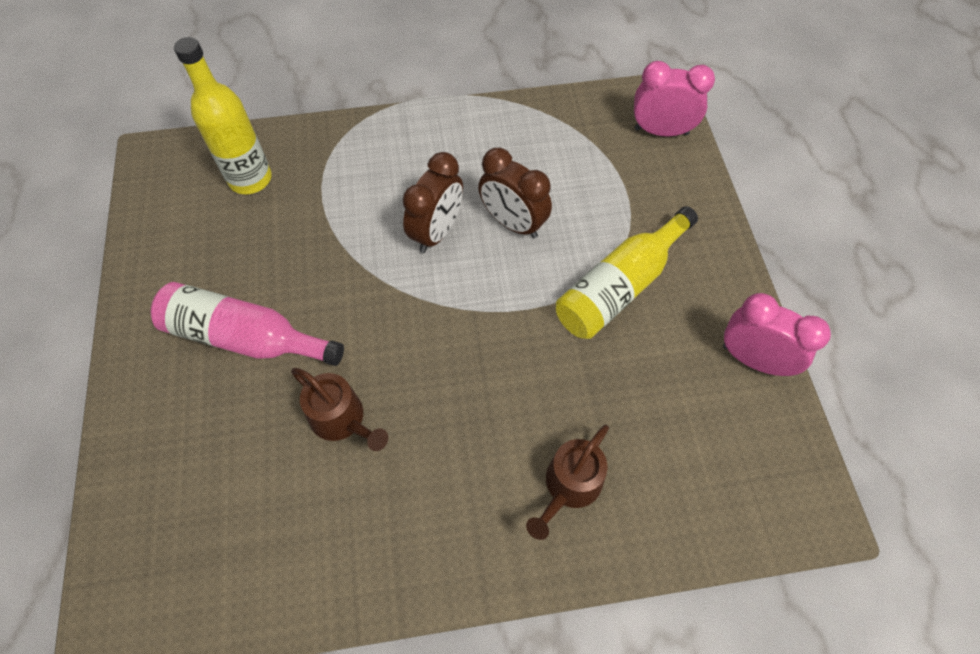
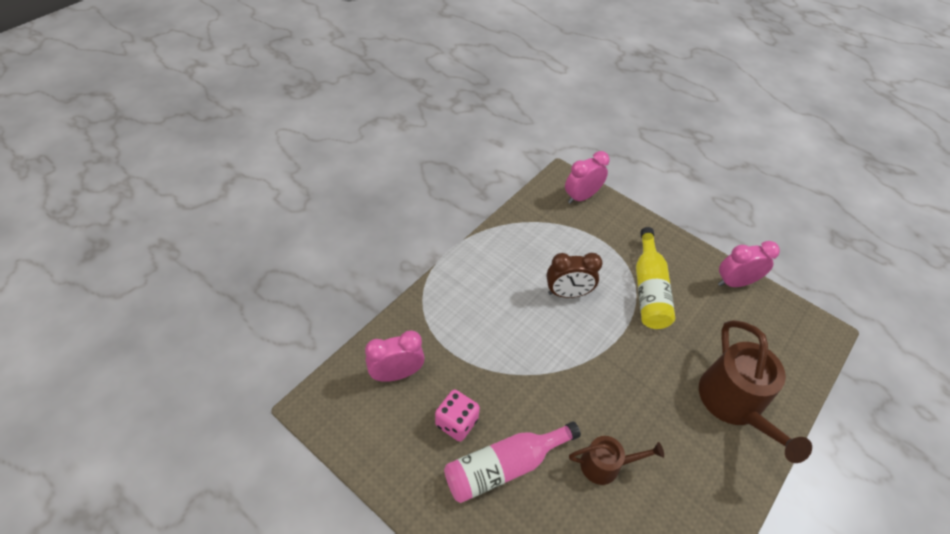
camera: 45 degrees left, 10 degrees down
yellow bottle [174,37,272,194] -> pink clock [365,331,425,382]
brown clock [403,152,463,253] -> none
brown watering can [526,425,609,540] -> brown watering can [699,320,812,463], size x1.80
none -> pink dice [435,389,480,442]

